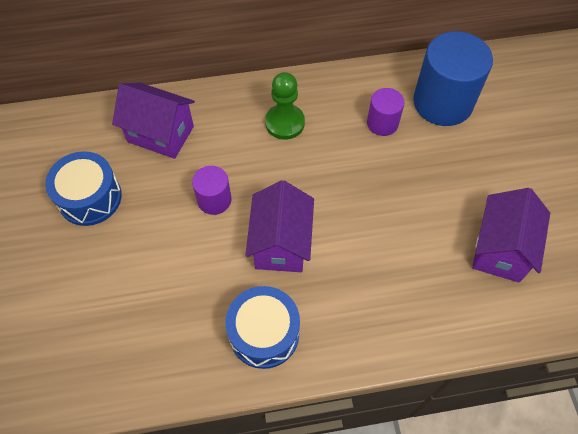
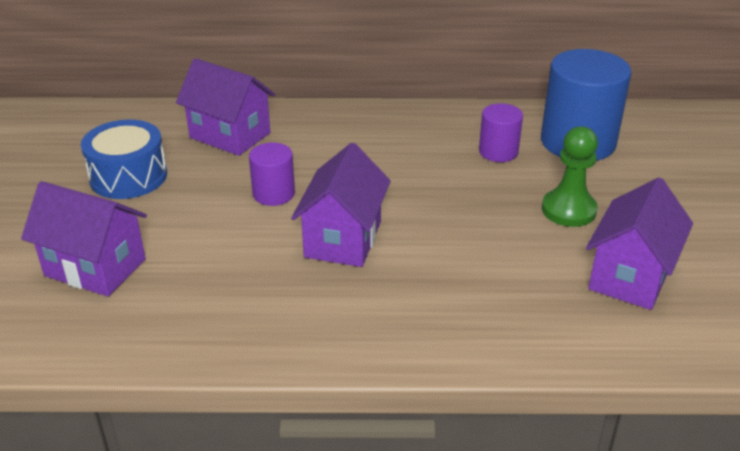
camera: 10 degrees right, 25 degrees down
blue drum [226,286,300,369] -> none
green pawn [265,72,305,140] -> green pawn moved to [542,126,598,227]
none -> purple house [21,181,147,297]

